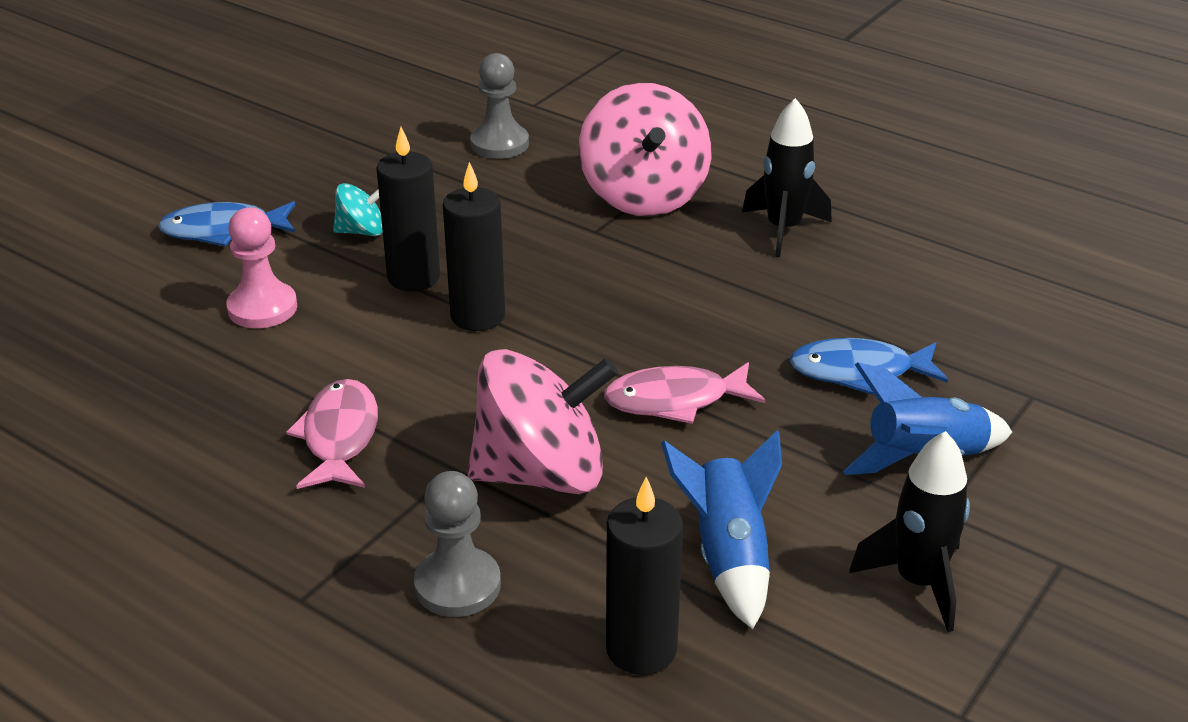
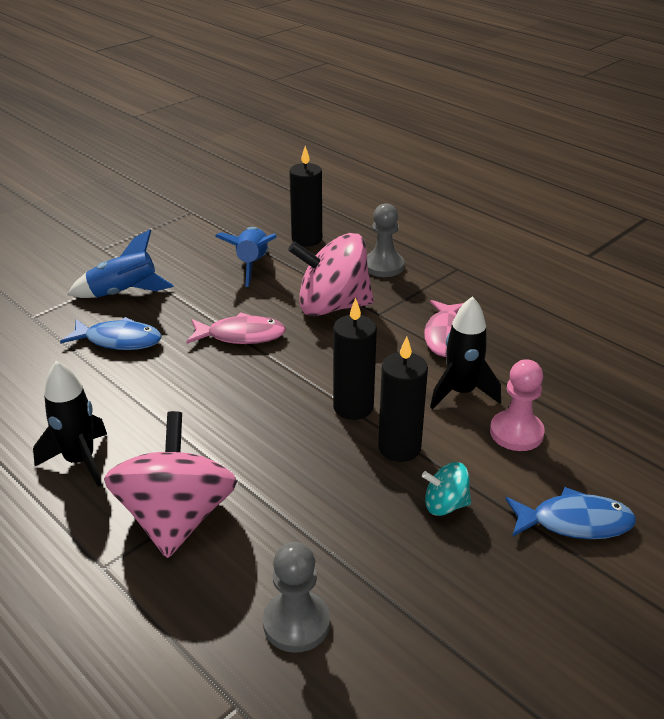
camera: 170 degrees left, 0 degrees up
black rocket [849,431,970,632] -> black rocket moved to [430,296,501,409]

